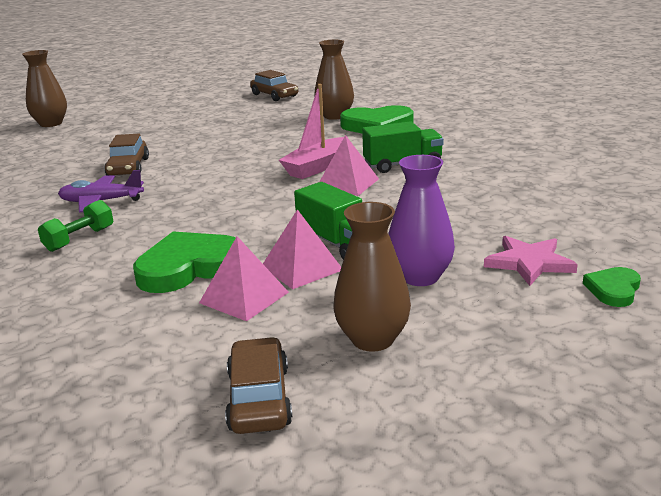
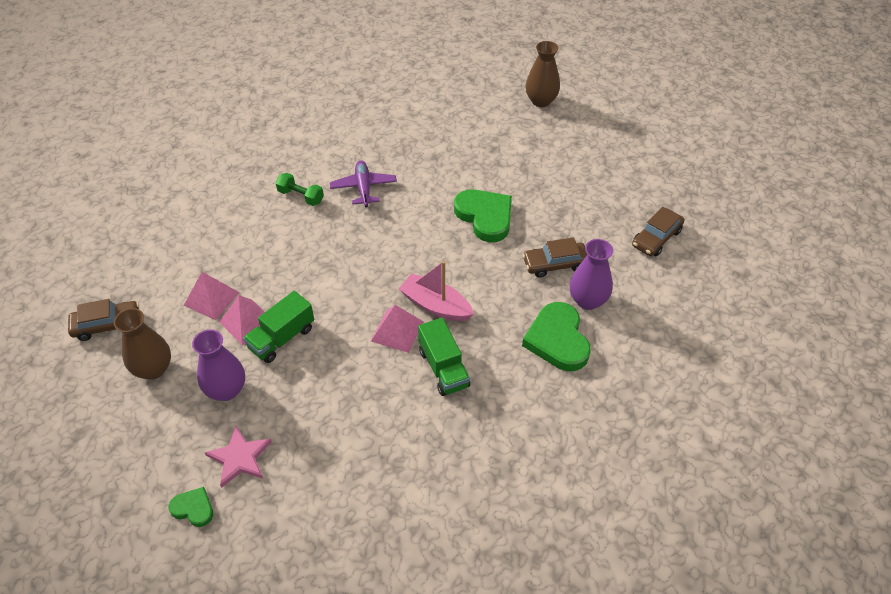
camera: 80 degrees right, 25 degrees up
brown car [104,133,149,175] -> brown car moved to [522,237,587,278]
green heart [133,231,235,293] -> green heart moved to [454,189,512,242]
brown vase [314,40,354,120] -> purple vase [569,239,613,310]

